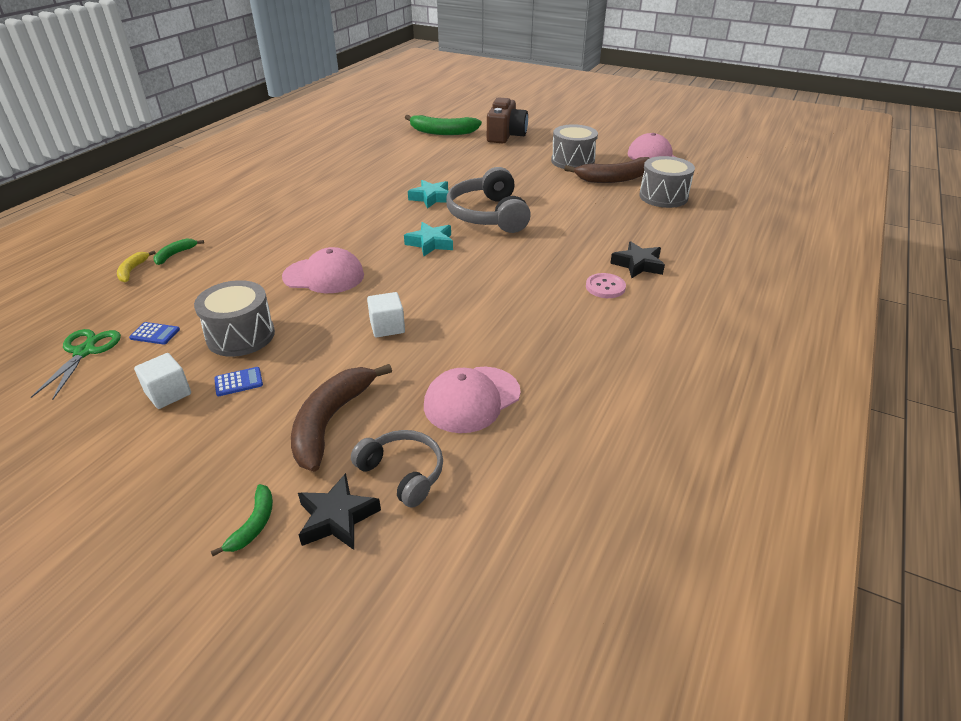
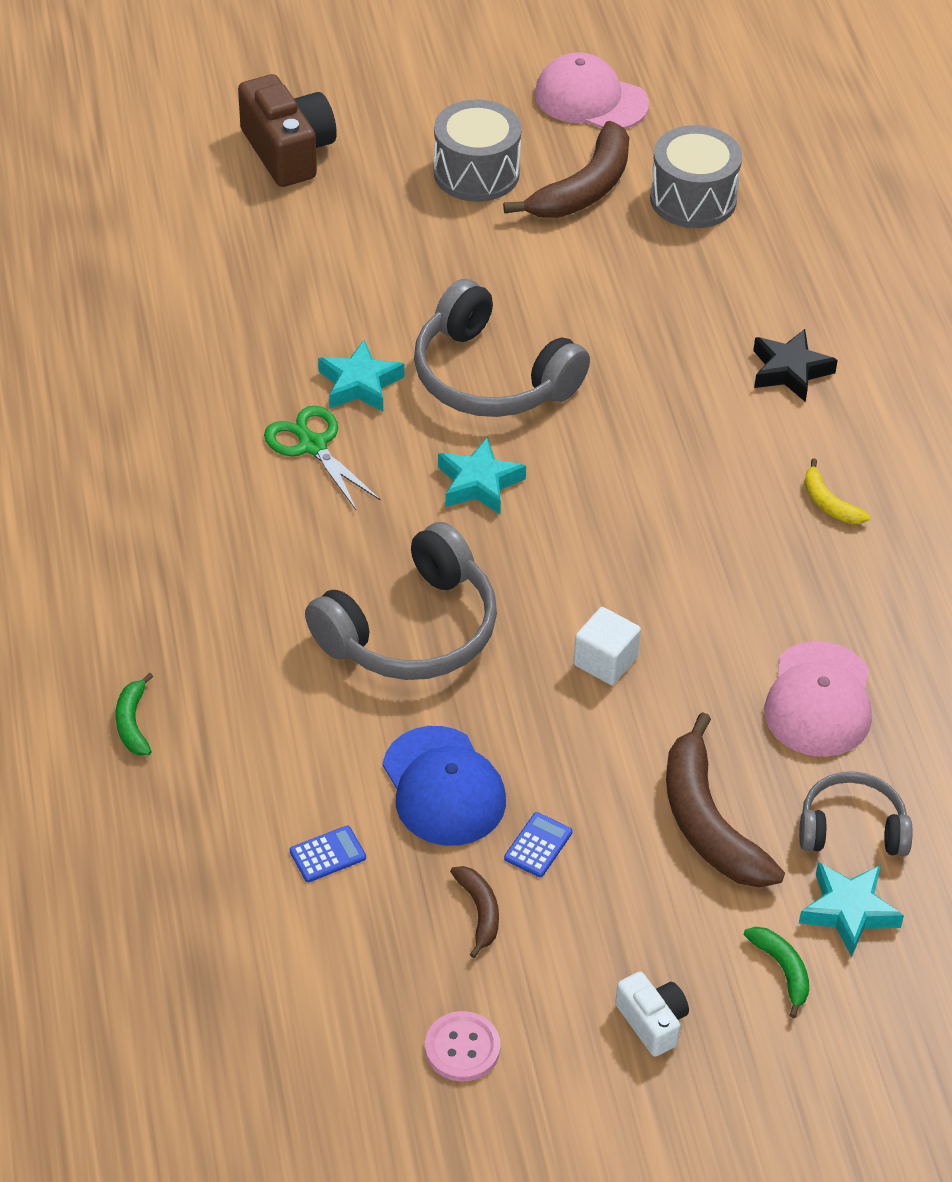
camera: 40 degrees left, 10 degrees up
green scissors [30,329,121,400] -> green scissors moved to [264,406,381,511]
yellow banana [117,251,156,282] -> yellow banana moved to [804,459,870,524]
white cube [134,353,191,409] -> brown banana [450,866,499,958]
grey drum [194,280,275,357] -> blue cap [382,726,506,846]
pink cap [282,247,364,293] -> grey headphones [305,522,497,680]
black star [298,473,381,550] -> turquoise star [799,862,904,957]
green banana [405,115,482,135] -> none
pink button [586,273,626,298] -> pink button moved to [425,1011,501,1082]
none -> white camera [615,972,689,1057]

